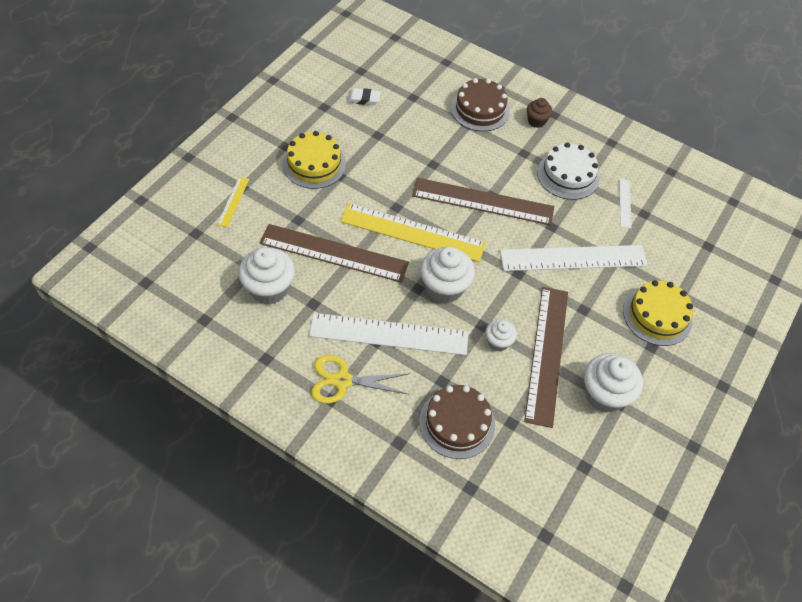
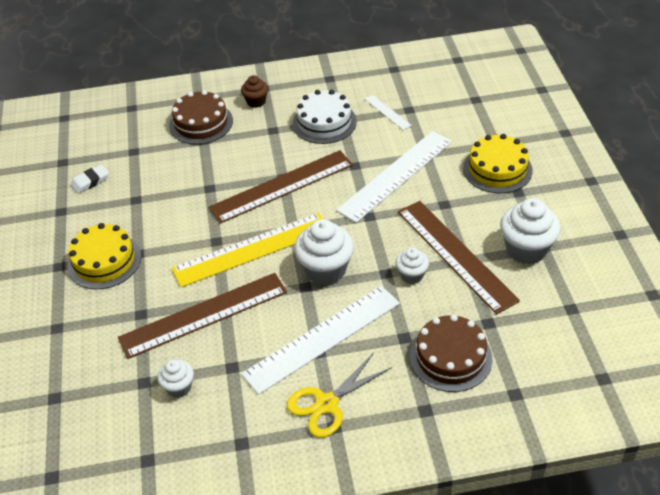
camera: 35 degrees left, 10 degrees down
yellow ruler [217,177,249,227] -> none
white cupcake [238,247,295,305] -> white cupcake [157,360,194,398], size x0.56

